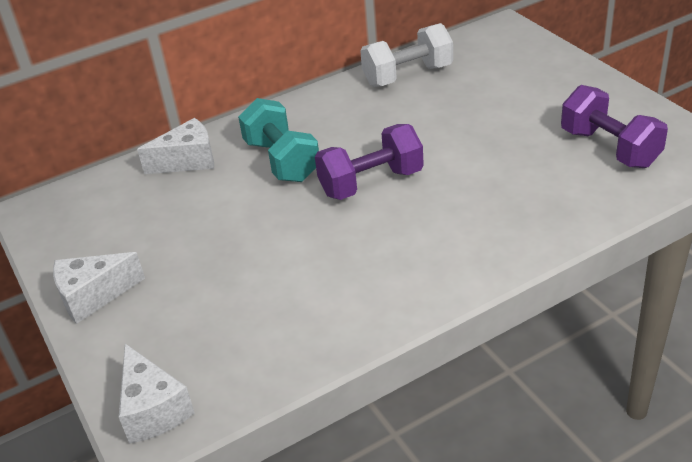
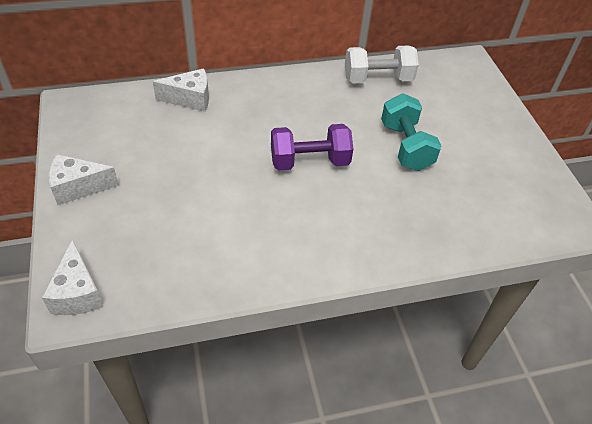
camera: 10 degrees right, 10 degrees up
turquoise dumbbell [238,98,319,182] -> turquoise dumbbell moved to [381,93,442,171]
purple dumbbell [561,85,668,168] -> none

